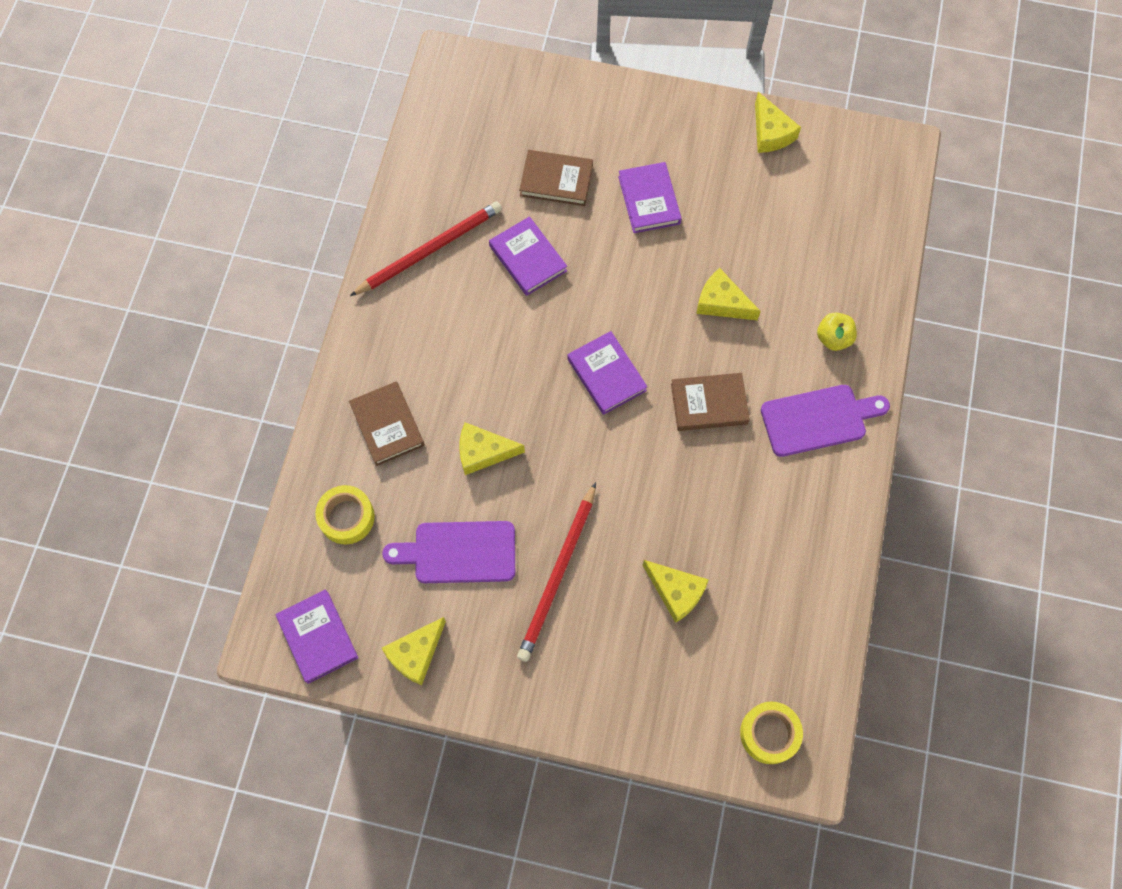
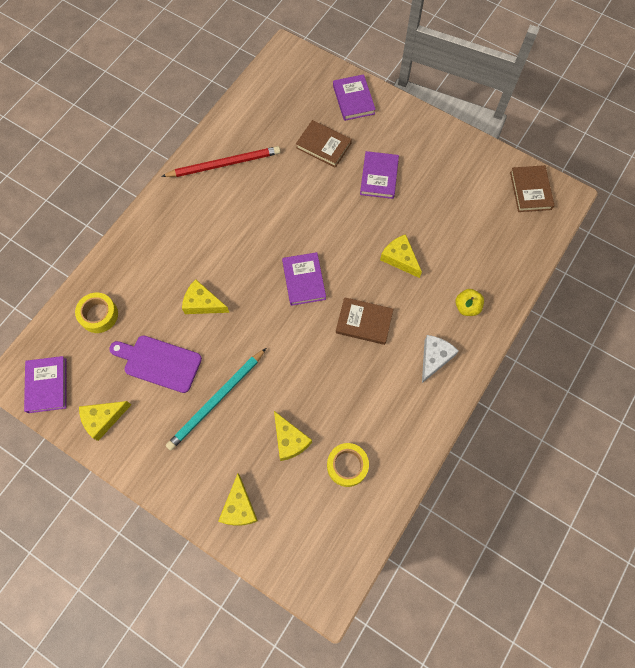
camera: 20 degrees right, 0 degrees up
brown book [349,381,425,466] -> brown book moved to [510,165,555,212]
purple book [489,216,567,296] -> purple book moved to [333,74,376,121]
red pencil [517,482,596,662] -> turquoise pencil [166,348,266,450]
yellow tape [740,702,803,764] -> yellow tape moved to [327,443,369,487]
yellow cheese [755,92,801,153] -> yellow cheese moved to [218,474,258,526]
purple cutting board [761,385,890,457] -> white cheese [422,335,459,383]

